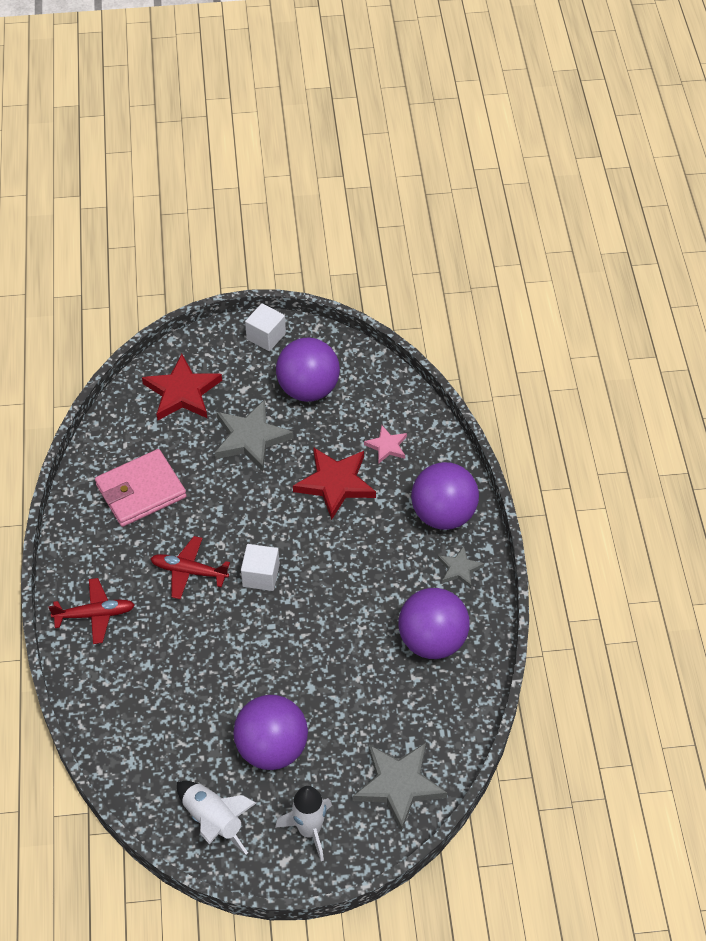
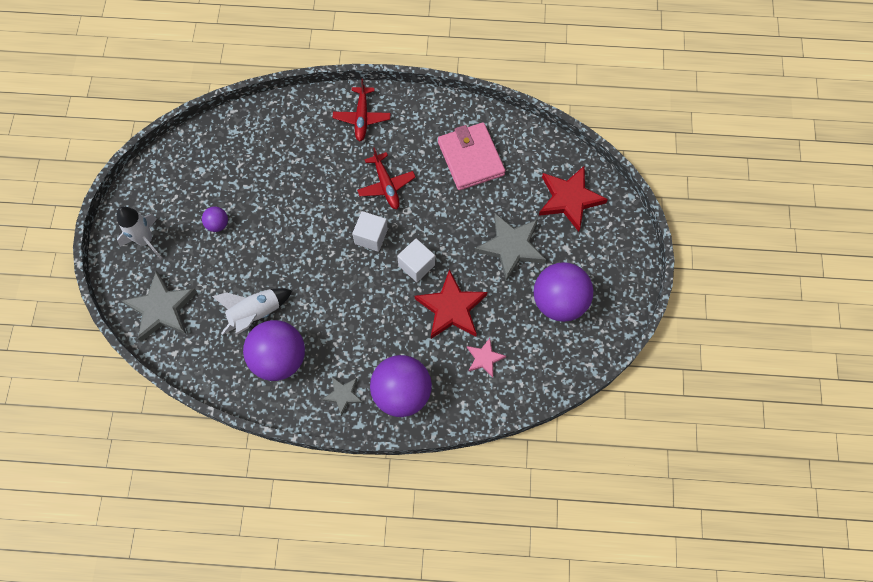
camera: 100 degrees right, 15 degrees up
red plane [150,536,230,599] -> red plane turned 135 degrees clockwise [357,147,416,209]
white rocket [177,781,256,855] -> white rocket moved to [212,288,292,335]
purple ball [233,695,308,770] -> purple ball [202,207,228,232], size x0.45
white cube [245,303,286,351] -> white cube moved to [397,239,435,282]

